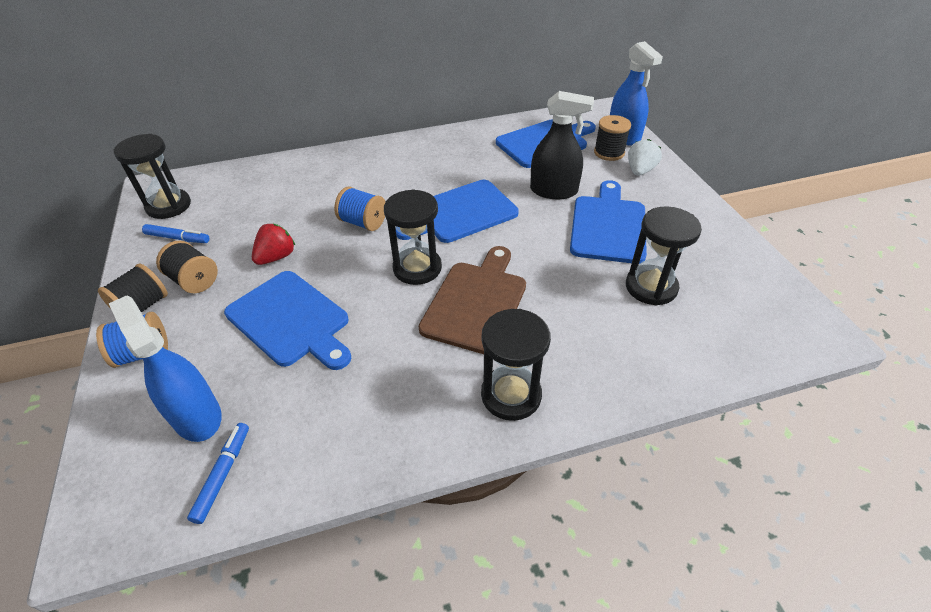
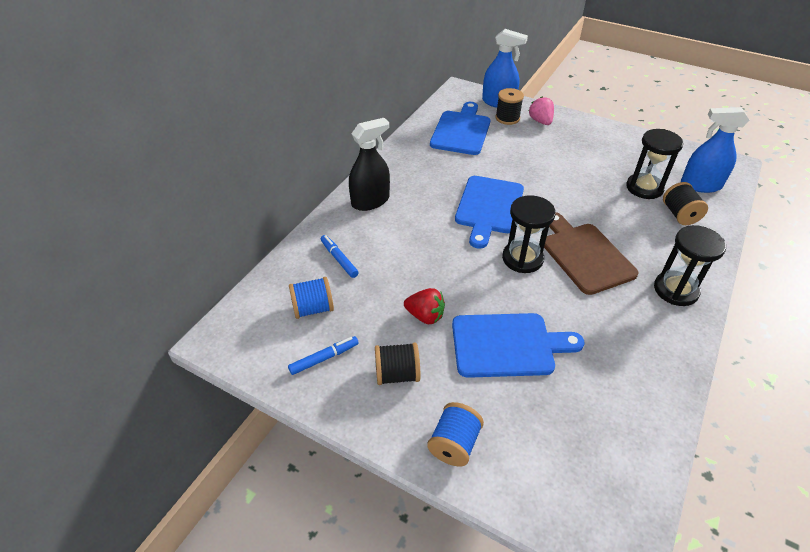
camera: 45 degrees left, 0 degrees up
black spool [98,263,168,312] -> black spool moved to [663,182,708,225]
blue spray bottle [109,295,222,442] -> blue spray bottle moved to [681,107,749,193]
black hourglass [113,134,191,219] -> none
blue marker [187,423,249,524] -> blue marker moved to [321,235,359,278]
red strawberry [252,224,295,265] -> red strawberry turned 120 degrees clockwise [404,288,445,324]
blue spool [334,187,385,231] -> blue spool moved to [289,277,334,319]
black spray bottle [530,91,594,199] -> black spray bottle moved to [349,118,390,211]
blue cutting board [570,180,647,264] -> none
white strawberry [628,139,662,176] -> pink strawberry [529,96,554,125]

